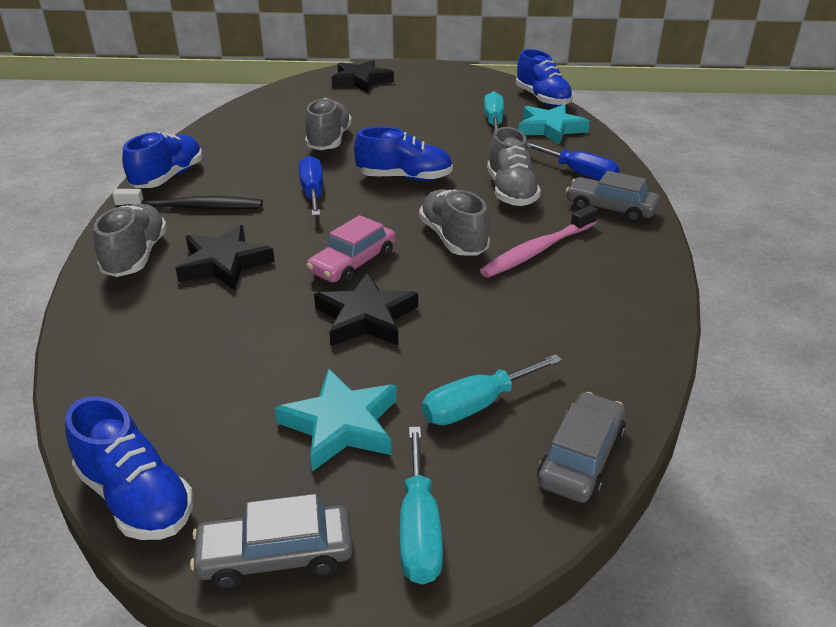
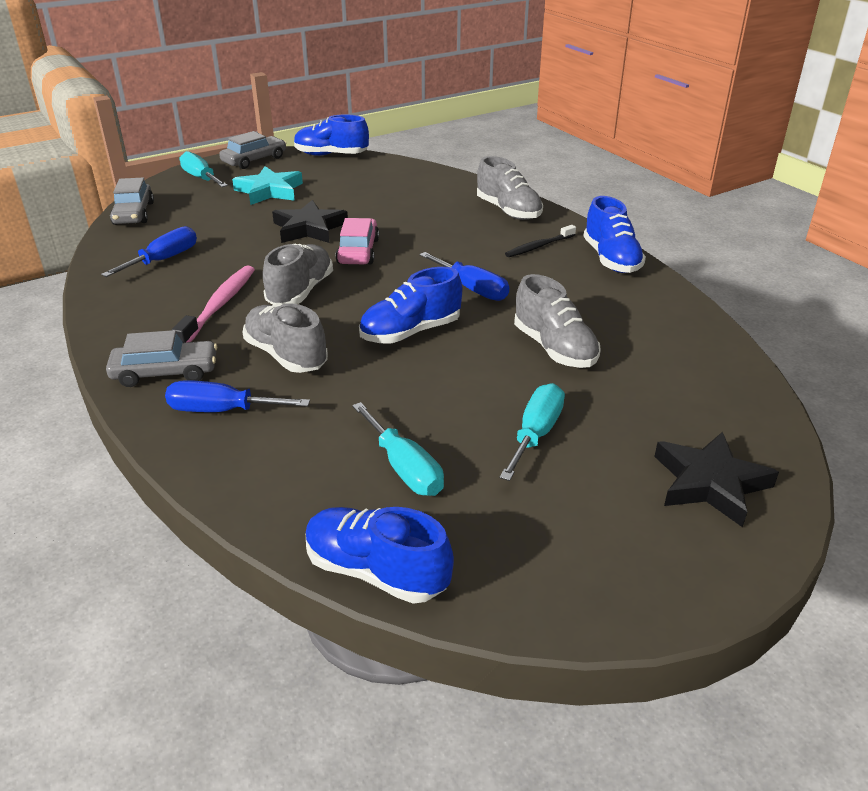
camera: 145 degrees right, 0 degrees up
black toothbrush [112,189,263,209] -> black toothbrush [505,225,576,257], size x0.65
black star [175,225,275,290] -> none
grey shoe [419,189,490,256] -> grey shoe turned 105 degrees counterclockwise [263,243,333,305]
turquoise screwdriver [422,354,562,425] -> turquoise screwdriver moved to [499,383,565,481]
turquoise star [518,104,590,145] -> none
none -> blue screwdriver [101,226,197,277]

